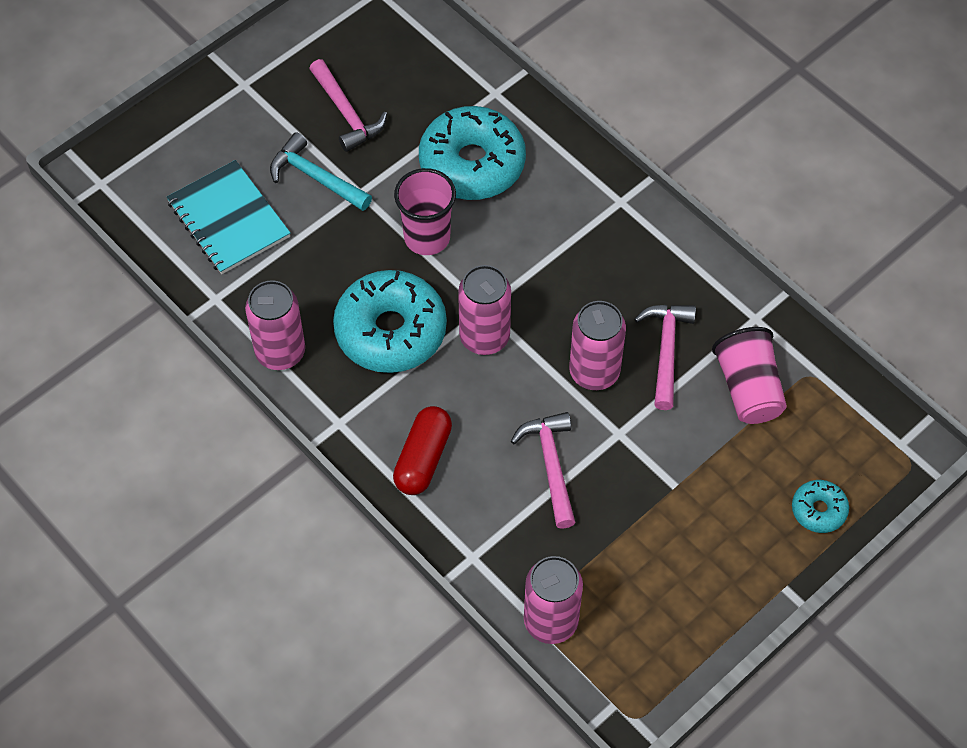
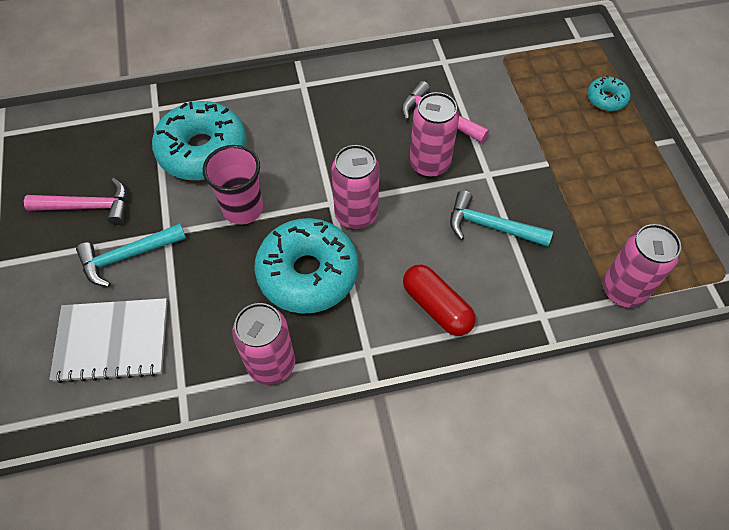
camera: 60 degrees left, 0 degrees up
turquoise notebook [166,160,291,274] -> white notebook [50,298,168,383]
pink hammer [511,412,576,529] -> turquoise hammer [450,191,553,247]
pink cup [712,327,787,424] -> none

